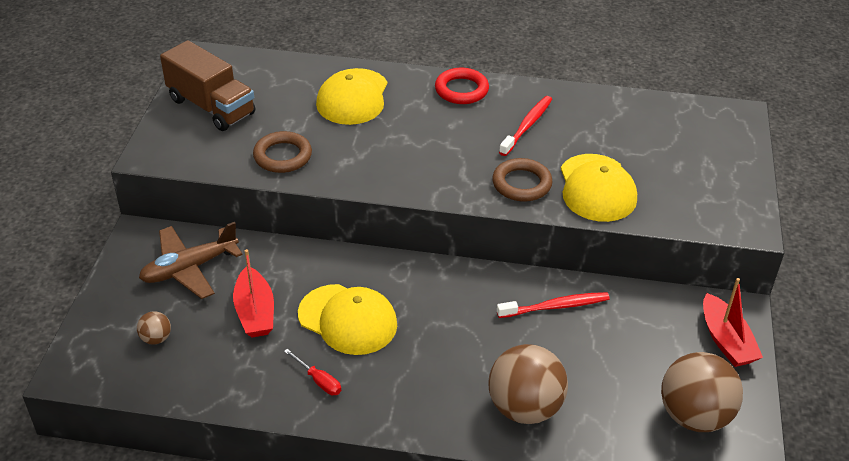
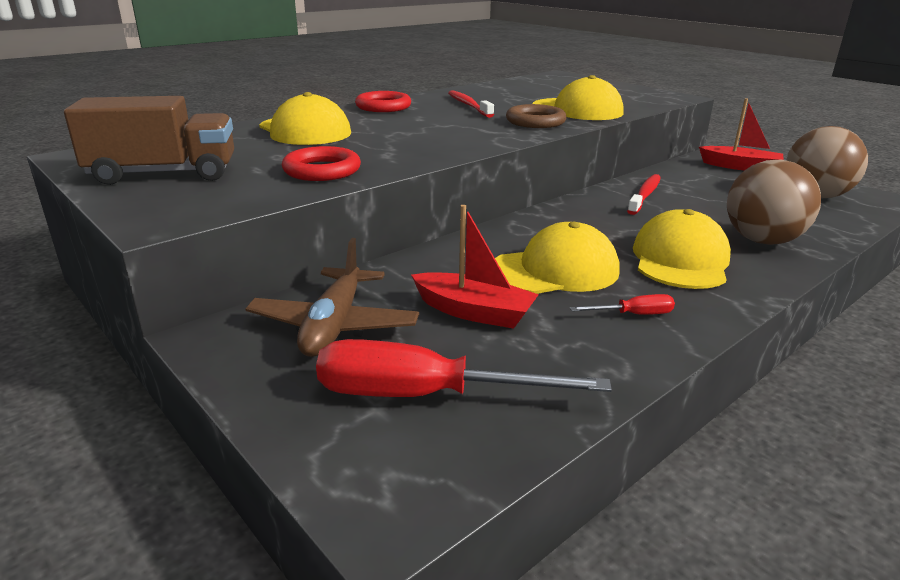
camera: 50 degrees left, 15 degrees down
brown ball [137,311,171,345] -> red screwdriver [316,339,612,397]
brown ring [253,131,312,173] -> red ring [282,146,361,181]
none -> yellow cap [633,209,731,289]

